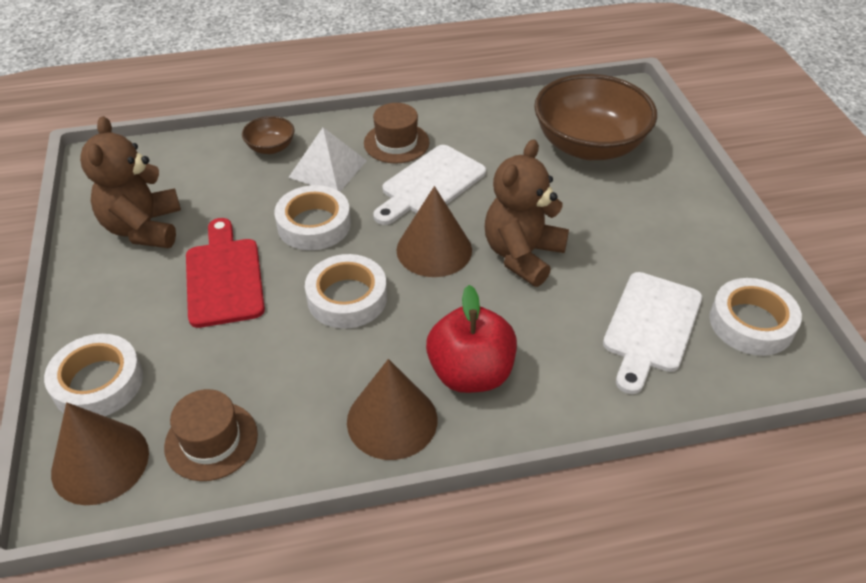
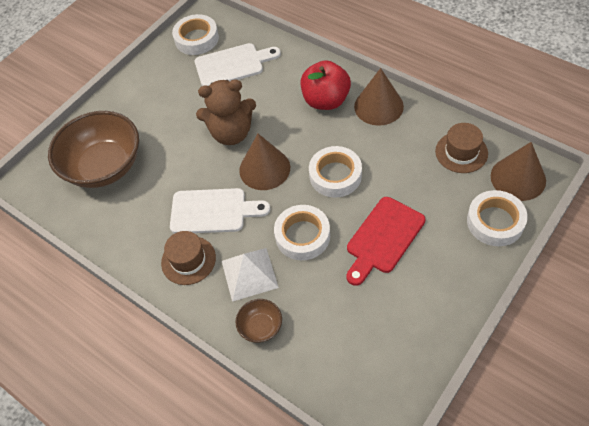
camera: 125 degrees left, 10 degrees up
brown teddy bear [80,116,181,248] -> none

